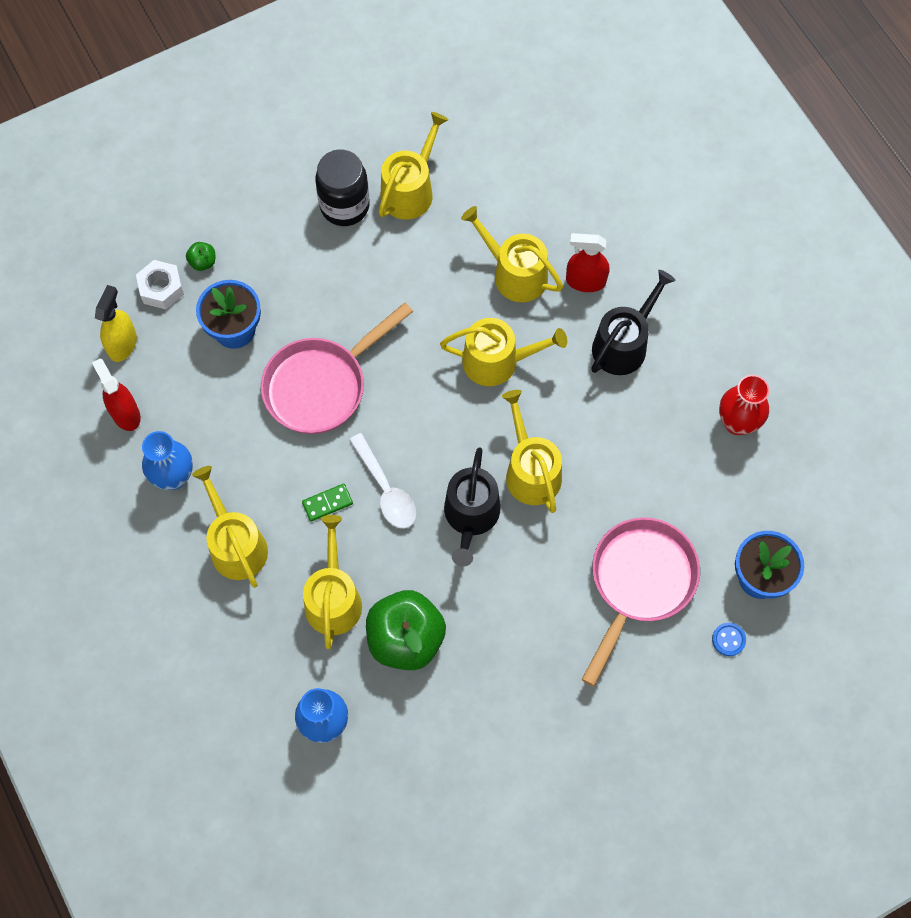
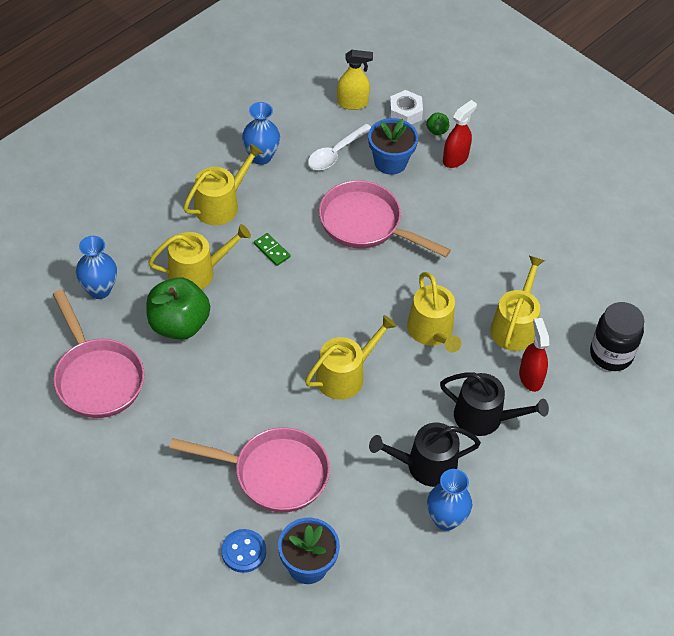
camera: 70 degrees right, 15 degrees down
red spray bottle [92,358,141,431] -> red spray bottle moved to [443,100,477,168]
black jar [315,150,370,226] -> black jar moved to [590,302,644,371]
white spoon [349,433,416,528] -> white spoon moved to [308,124,371,170]
yellow watering can [379,112,449,220] -> none
black watering can [444,447,500,567] -> black watering can moved to [369,423,481,487]
blue button [712,623,746,656] -> blue button [221,529,266,573], size x1.51
red vase [719,375,769,435] -> blue vase [427,469,472,531]
none -> pink pan [53,290,145,418]

